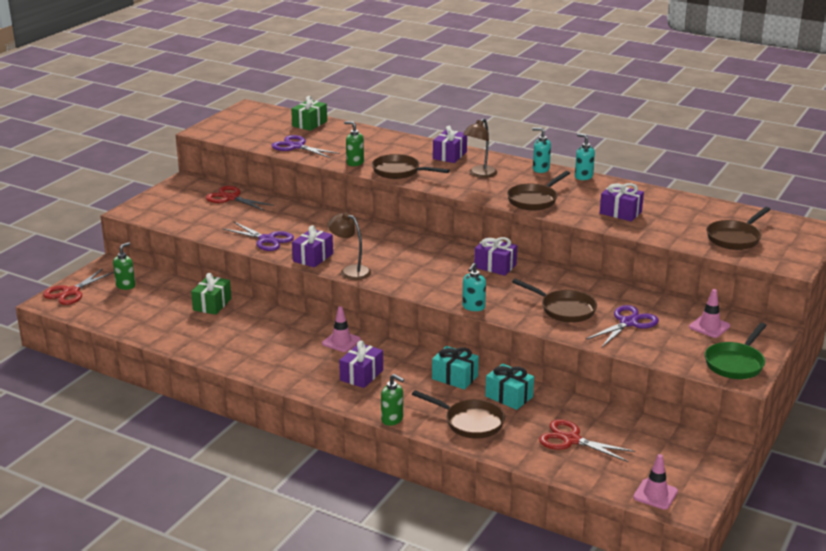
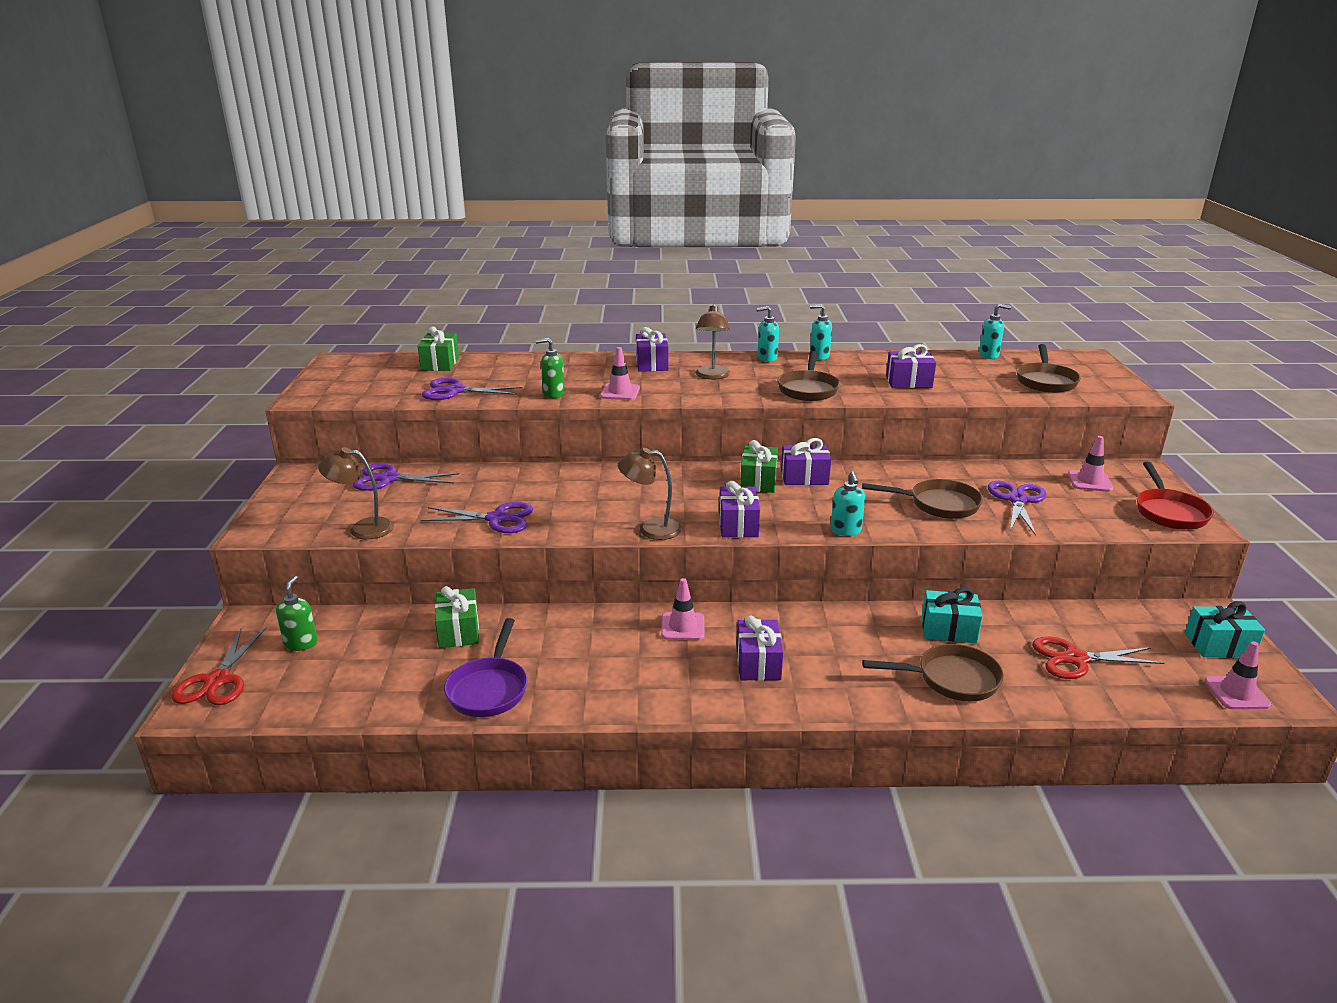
camera: 30 degrees left, 0 degrees up
red scissors [205,186,274,211] -> purple scissors [352,463,459,491]
purple gift [292,225,333,268] -> purple gift moved to [719,481,760,538]
brown pan [372,154,450,179] -> pink traffic cone [600,347,640,400]
green soap dispenser [381,374,404,426] -> none
turquoise gift [432,346,479,390] -> turquoise gift moved to [1185,601,1265,658]
green pan [705,323,767,379] -> red pan [1137,462,1214,530]
none -> brown lamp [318,447,394,539]
none -> purple pan [444,618,527,717]
none -> green gift [740,440,778,493]
none -> turquoise soap dispenser [979,304,1011,359]

